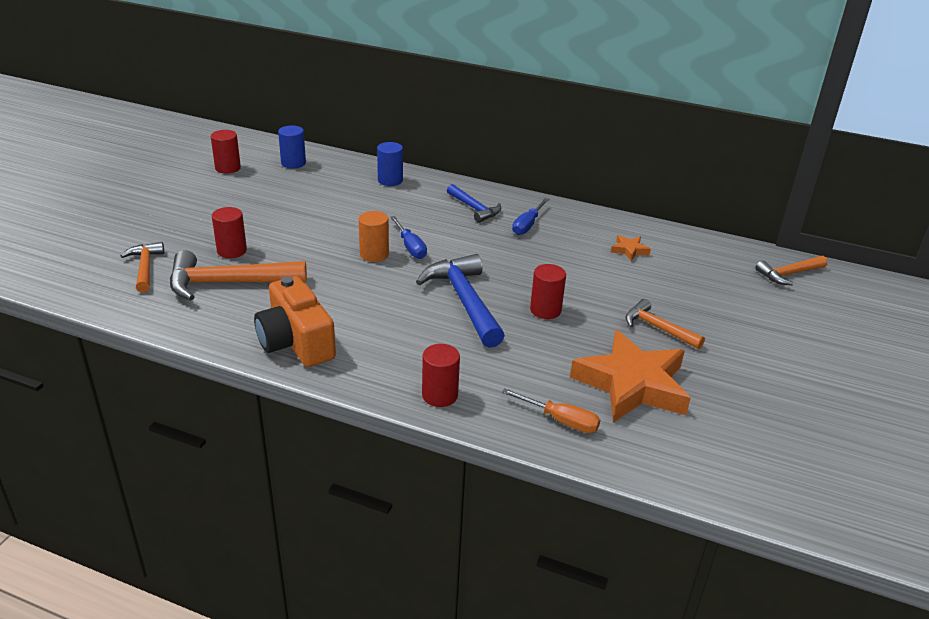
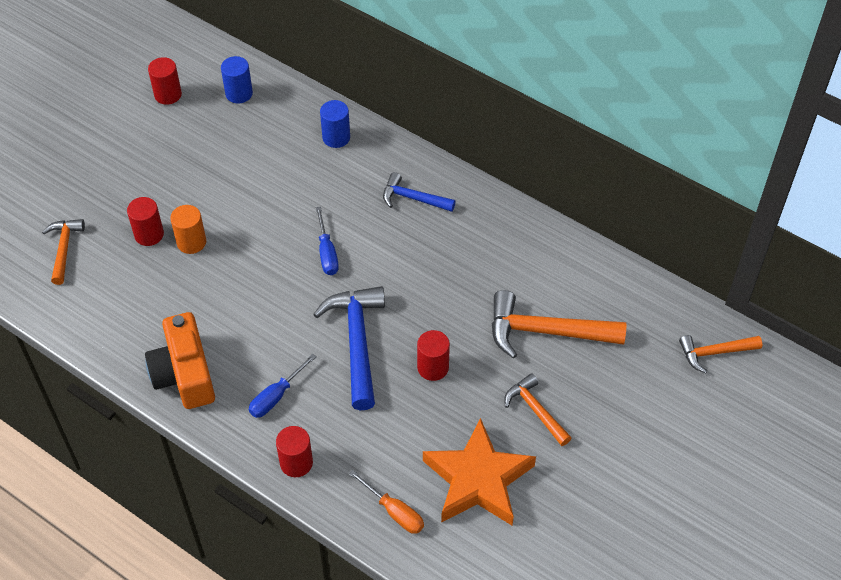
camera: 15 degrees right, 20 degrees up
orange hammer [170,250,307,300] -> orange hammer moved to [492,290,626,359]
orange cylinder [359,211,389,262] -> orange cylinder moved to [170,205,206,254]
blue hammer [447,184,501,223] -> blue hammer turned 135 degrees clockwise [383,172,456,212]
blue screwdriver [512,198,549,235] -> blue screwdriver moved to [249,354,317,418]
orange star [611,235,651,261] -> none

